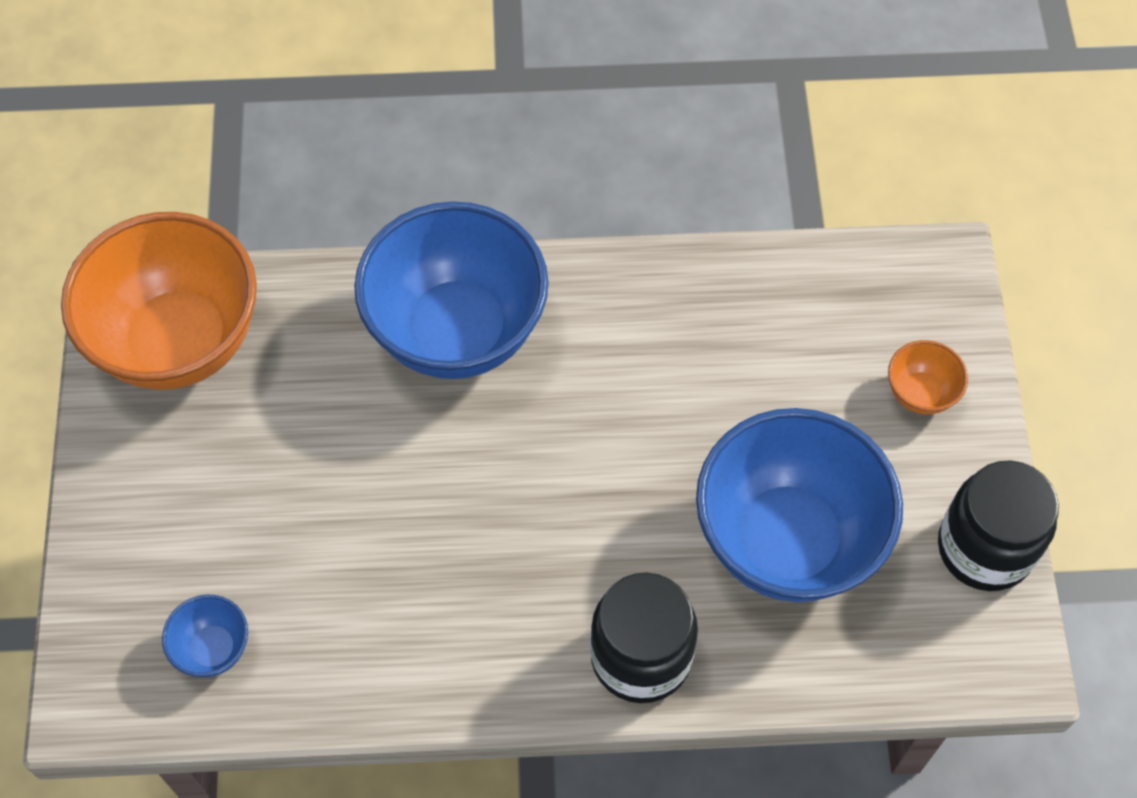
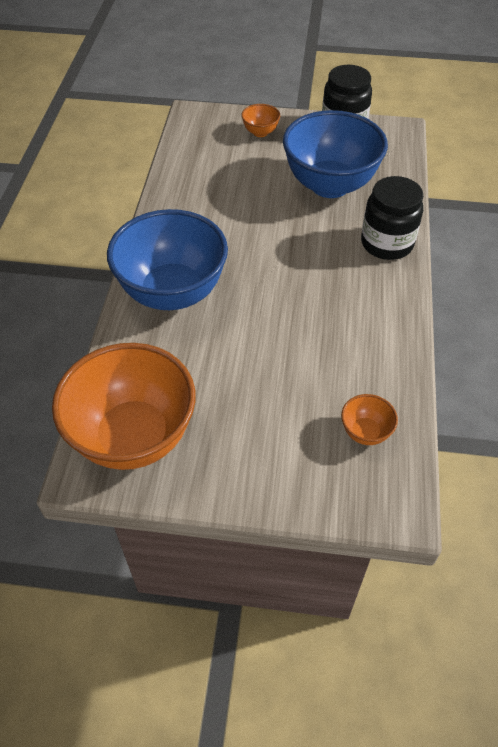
camera: 80 degrees left, 10 degrees down
blue bowl [162,595,248,677] -> orange bowl [341,394,398,445]

